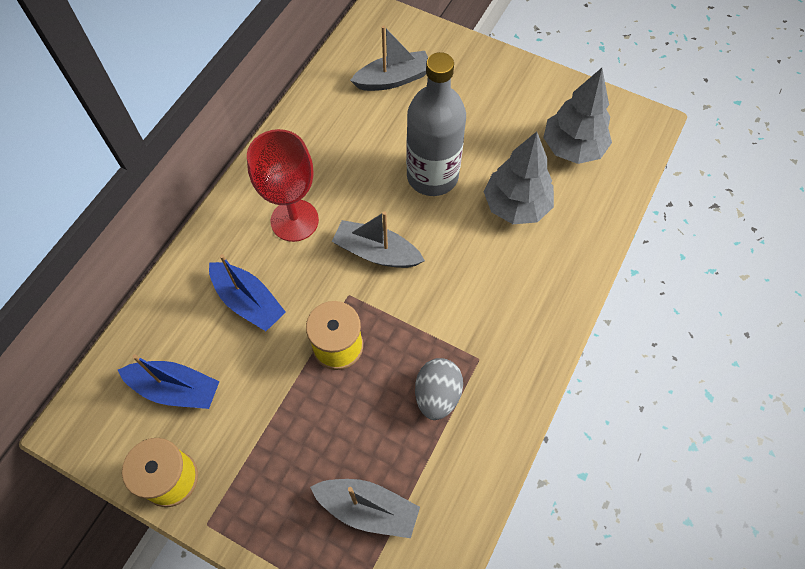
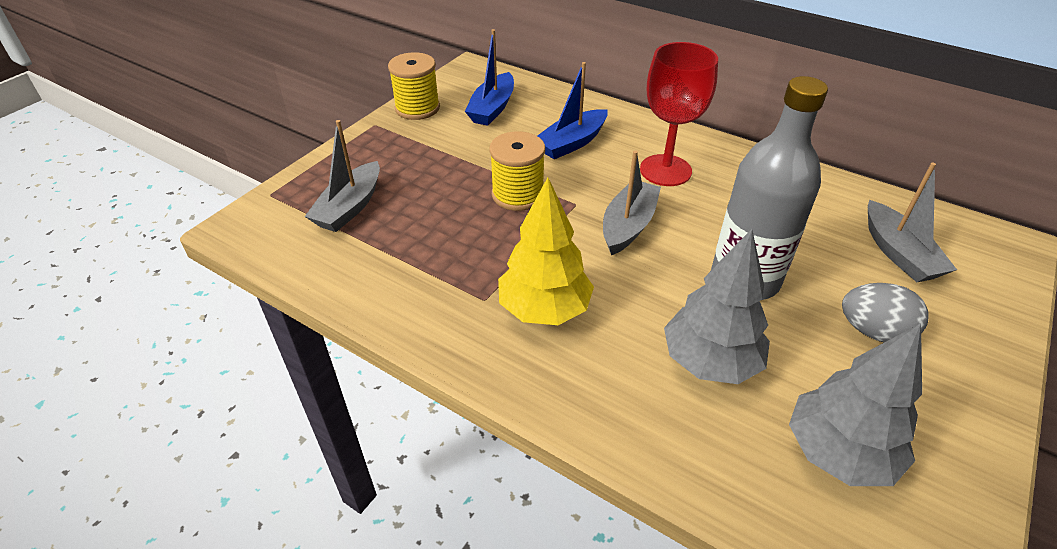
camera: 95 degrees right, 20 degrees down
grey egg [415,358,463,420] -> grey egg moved to [842,283,928,342]
none -> yellow tree [498,177,594,325]

